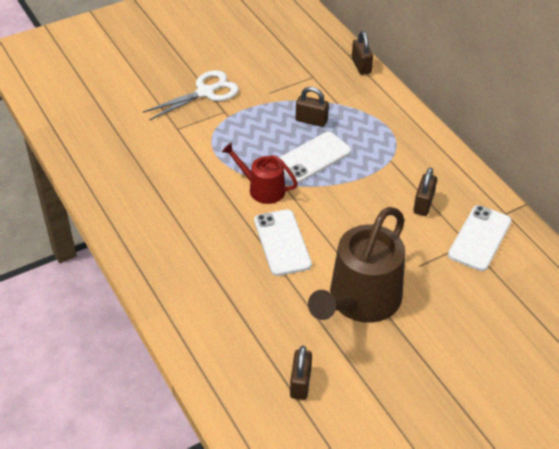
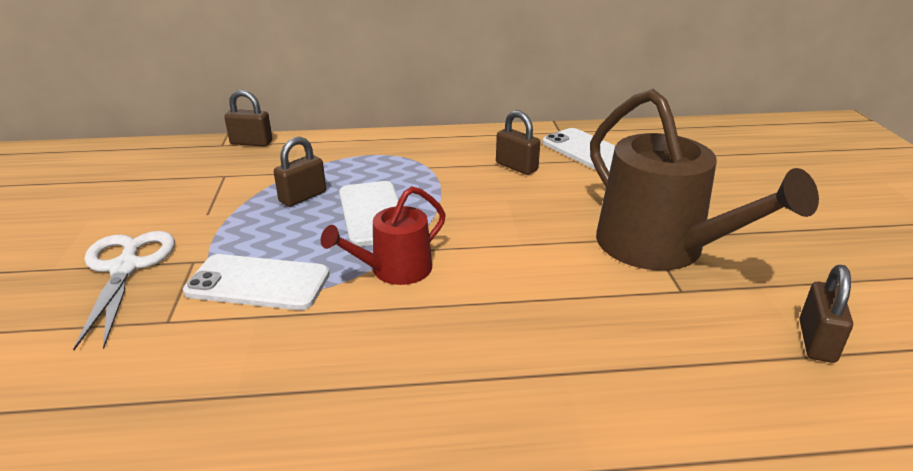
camera: 65 degrees left, 15 degrees down
white phone [254,209,312,276] -> white phone moved to [183,254,330,310]
brown padlock [290,346,312,400] -> brown padlock turned 75 degrees clockwise [799,265,853,363]

